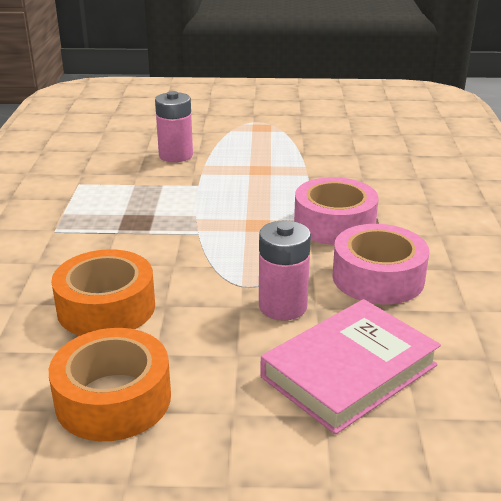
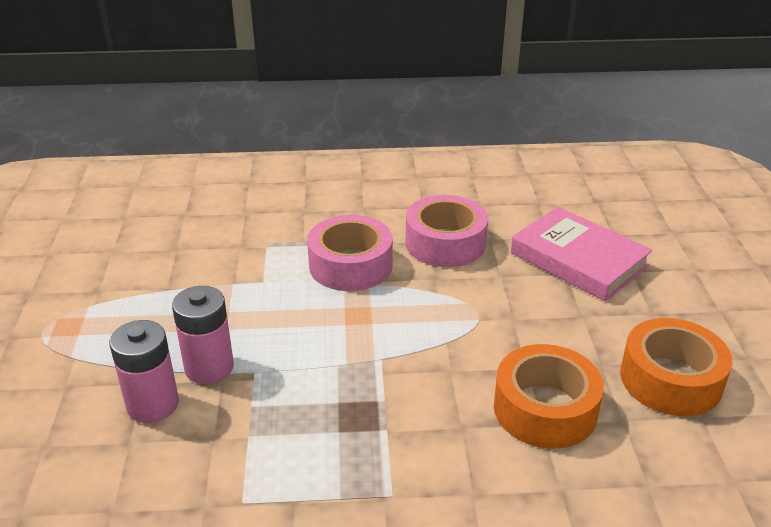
camera: 95 degrees left, 5 degrees up
pink battery [259,220,311,321] -> pink battery moved to [172,286,234,384]

